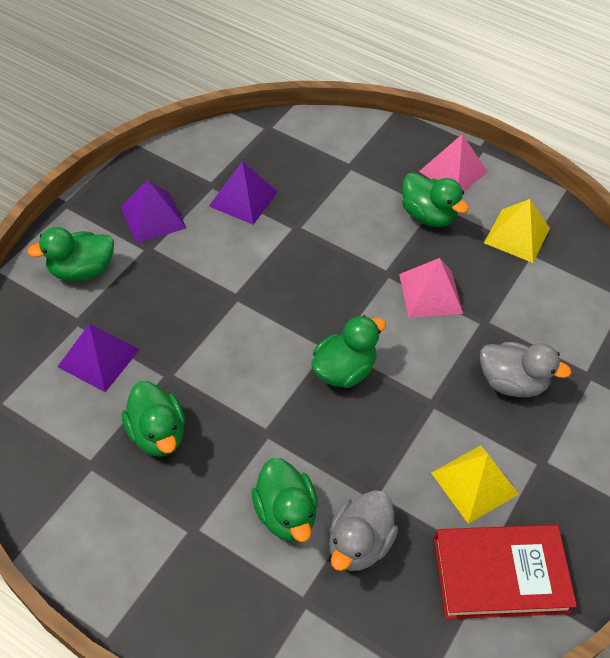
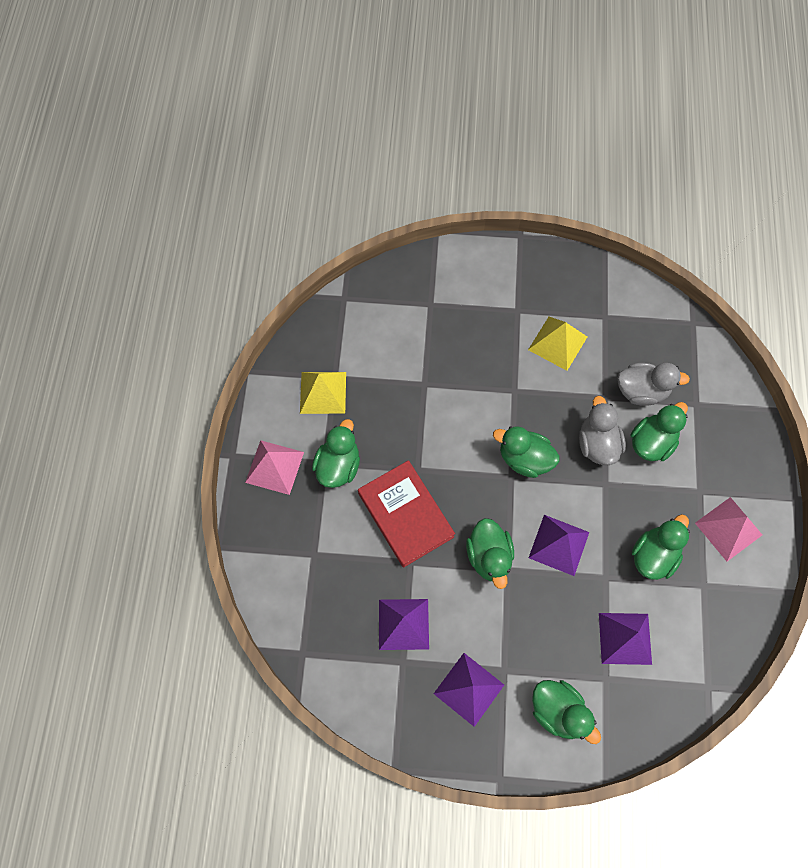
camera: 115 degrees left, 15 degrees up
pink pyramid [399,258,463,318] -> pink pyramid moved to [695,497,762,561]
red book [434,525,577,619] -> red book moved to [358,460,455,567]
grey duck [480,342,572,397] -> grey duck moved to [579,396,626,465]
none -> green duck [466,518,514,589]
none -> purple pyramid [529,515,589,576]

